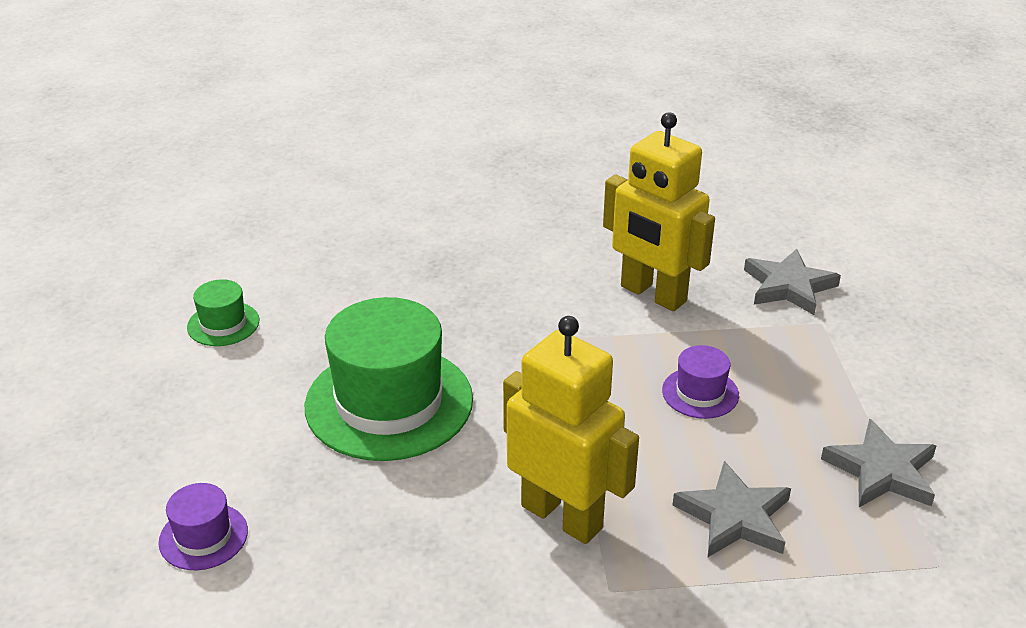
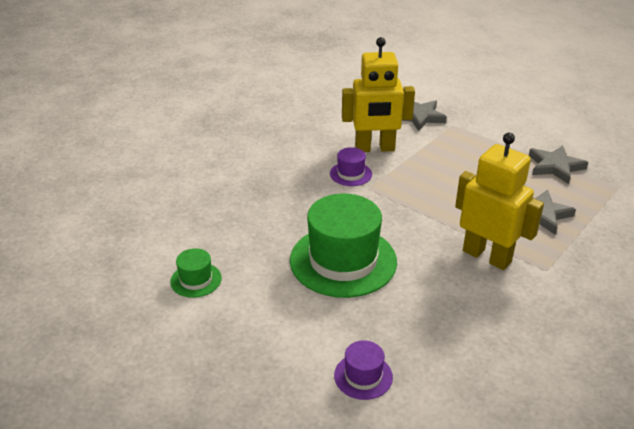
camera: 45 degrees left, 0 degrees up
yellow robot [503,316,639,544] -> yellow robot turned 45 degrees clockwise [455,133,544,270]
purple hat [662,345,739,419] -> purple hat moved to [330,147,372,186]

